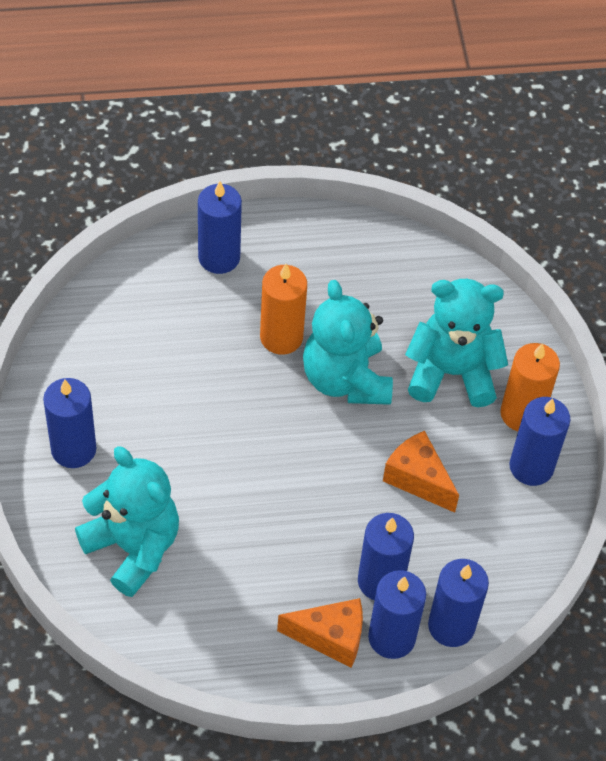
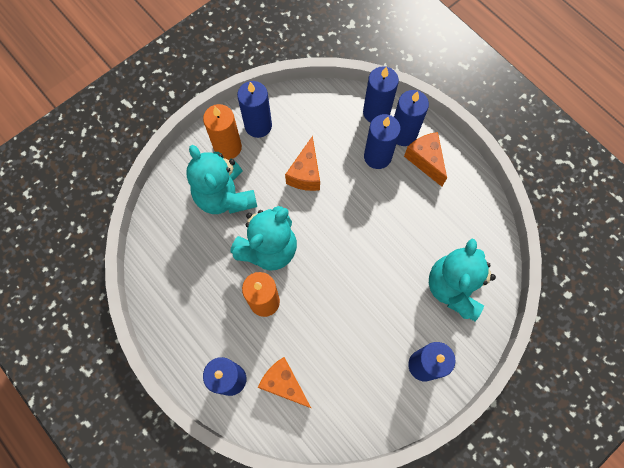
camera: 120 degrees left, 15 degrees up
none -> orange cheese [258,357,311,408]

